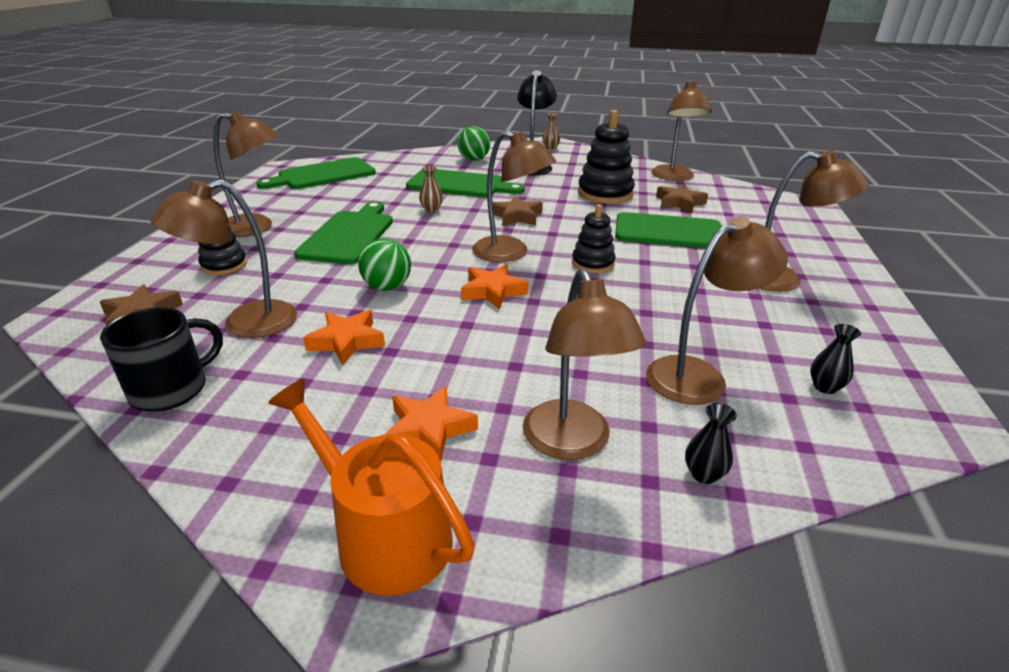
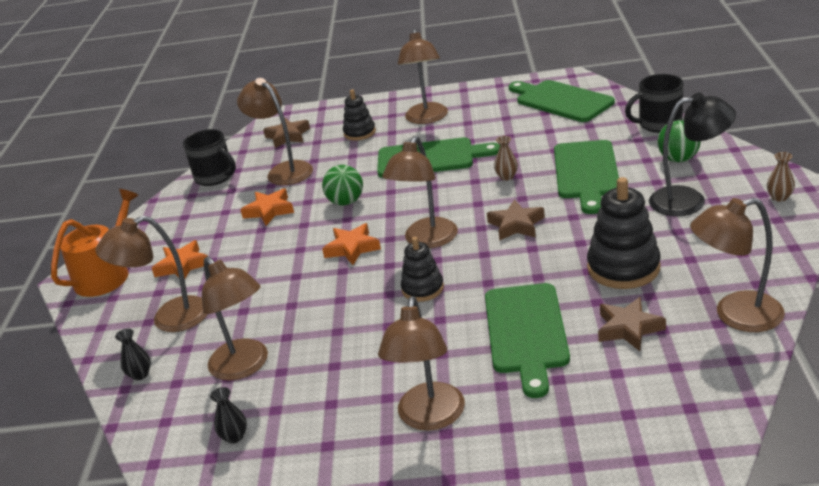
camera: 85 degrees right, 0 degrees up
none -> black mug [625,74,683,133]

